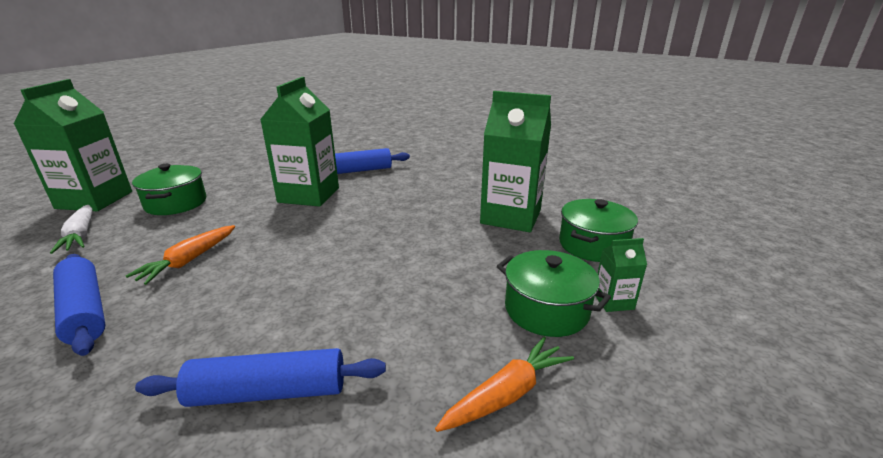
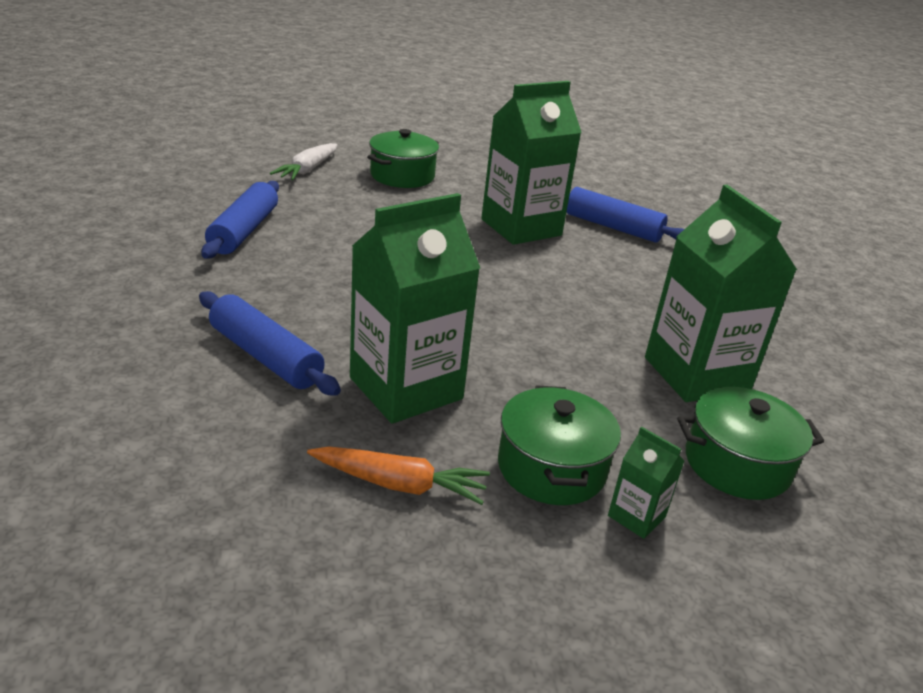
camera: 45 degrees right, 5 degrees up
green carton [14,79,132,211] -> green carton moved to [350,193,480,424]
orange carrot [126,225,235,285] -> none

